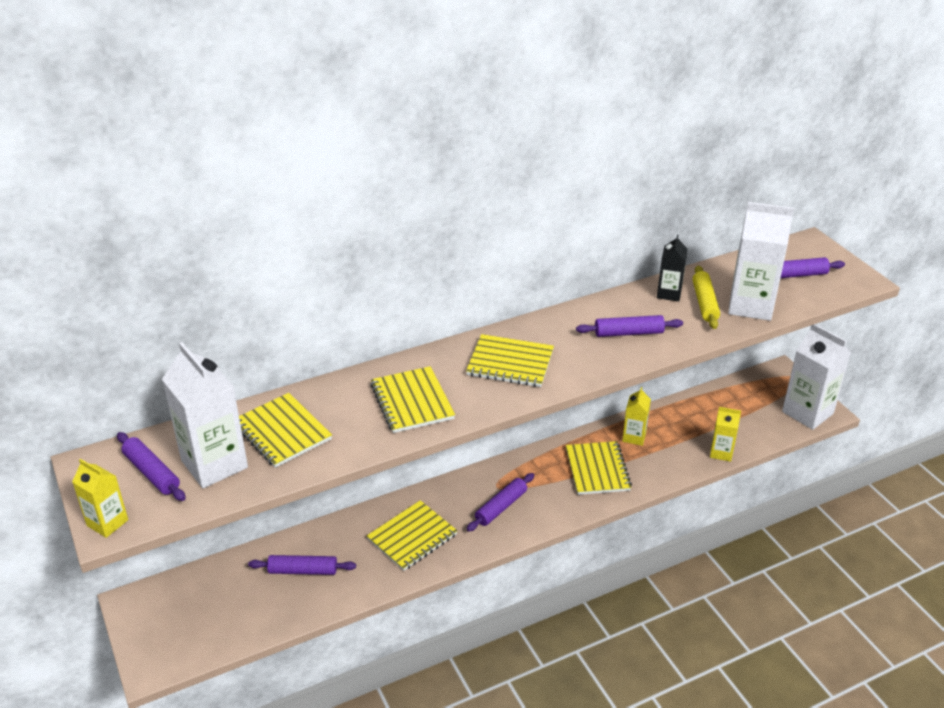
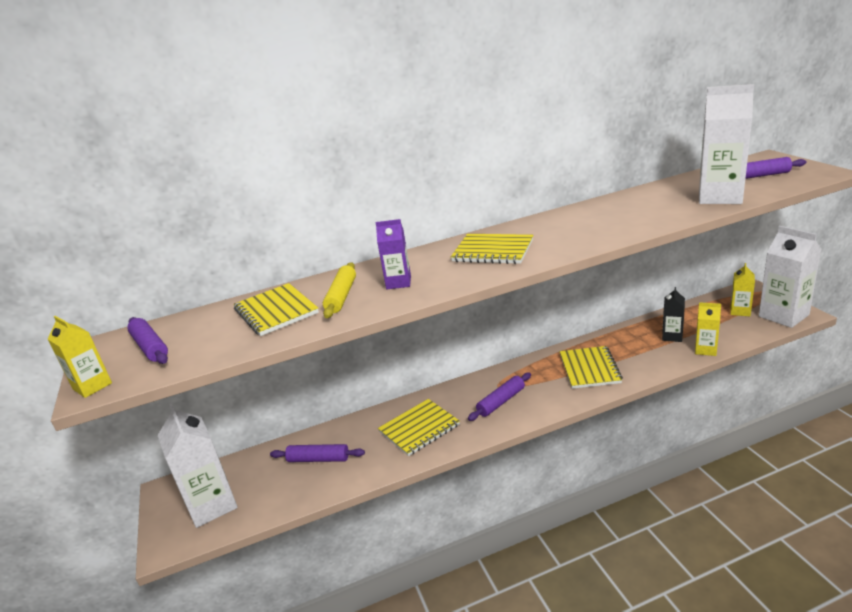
camera: 10 degrees right, 10 degrees down
white carton [162,342,248,488] -> white carton moved to [158,403,238,528]
yellow notebook [370,366,455,433] -> purple carton [375,219,411,289]
purple rolling pin [576,315,683,337] -> none
yellow carton [622,387,651,446] -> yellow carton moved to [730,263,755,316]
black carton [657,235,688,301] -> black carton moved to [662,287,685,342]
yellow rolling pin [692,266,720,329] -> yellow rolling pin moved to [323,262,356,318]

